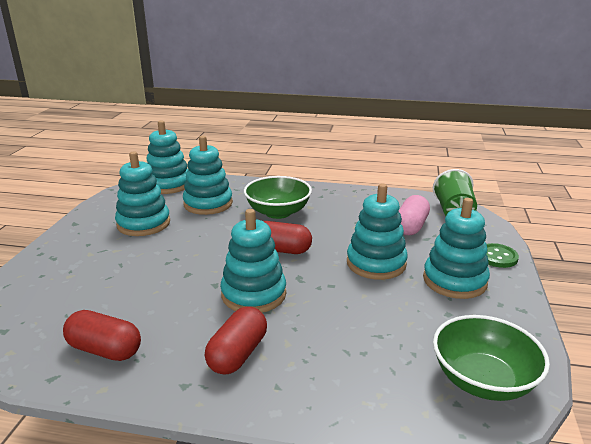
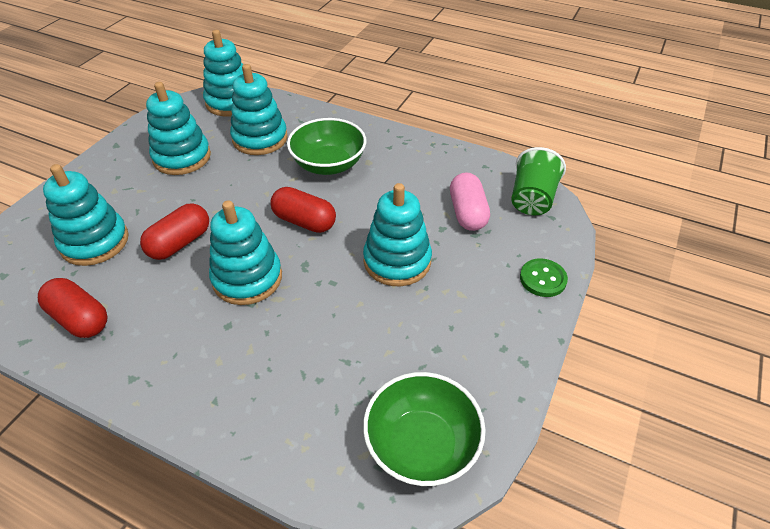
camera: 15 degrees right, 20 degrees up
red capsule [205,306,267,375] -> red capsule moved to [140,203,209,260]
pink capsule [398,195,430,235] -> pink capsule turned 45 degrees counterclockwise [450,172,490,231]
turquoise stacking toy [423,198,490,299] -> turquoise stacking toy moved to [43,164,129,266]

